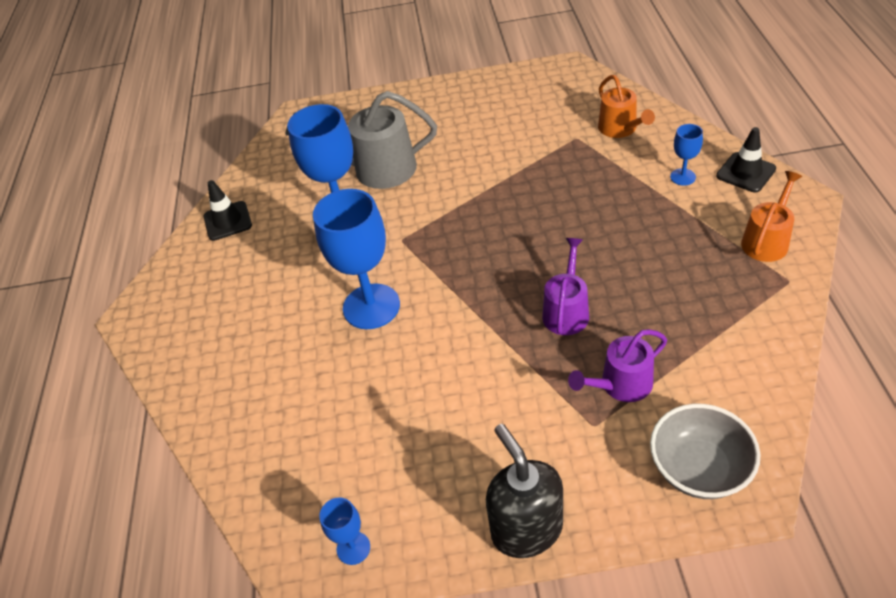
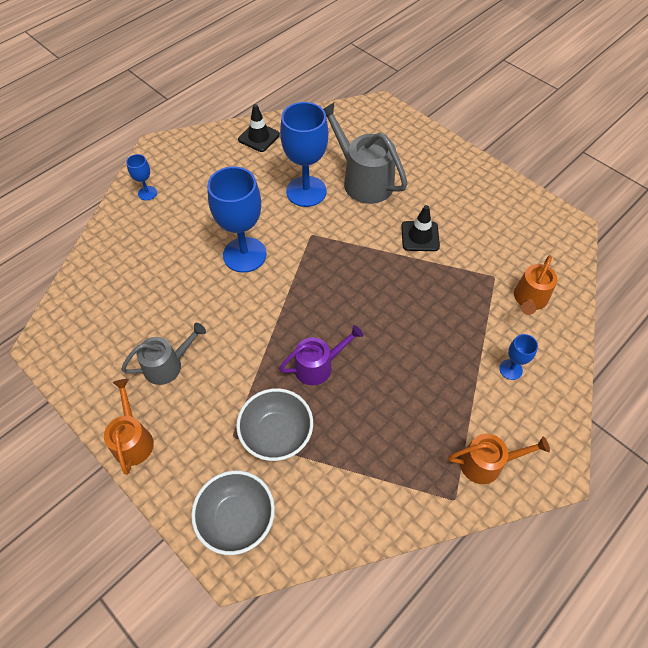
camera: 45 degrees right, 10 degrees up
blue goblet [319,497,370,565] -> blue goblet moved to [126,154,157,201]
black soap dispenser [486,424,563,558] -> orange watering can [104,379,154,475]
purple watering can [568,329,667,402] -> grey bowl [236,388,313,461]
black traffic cone [716,127,776,192] -> black traffic cone moved to [401,205,440,251]
none -> grey watering can [121,323,206,385]

